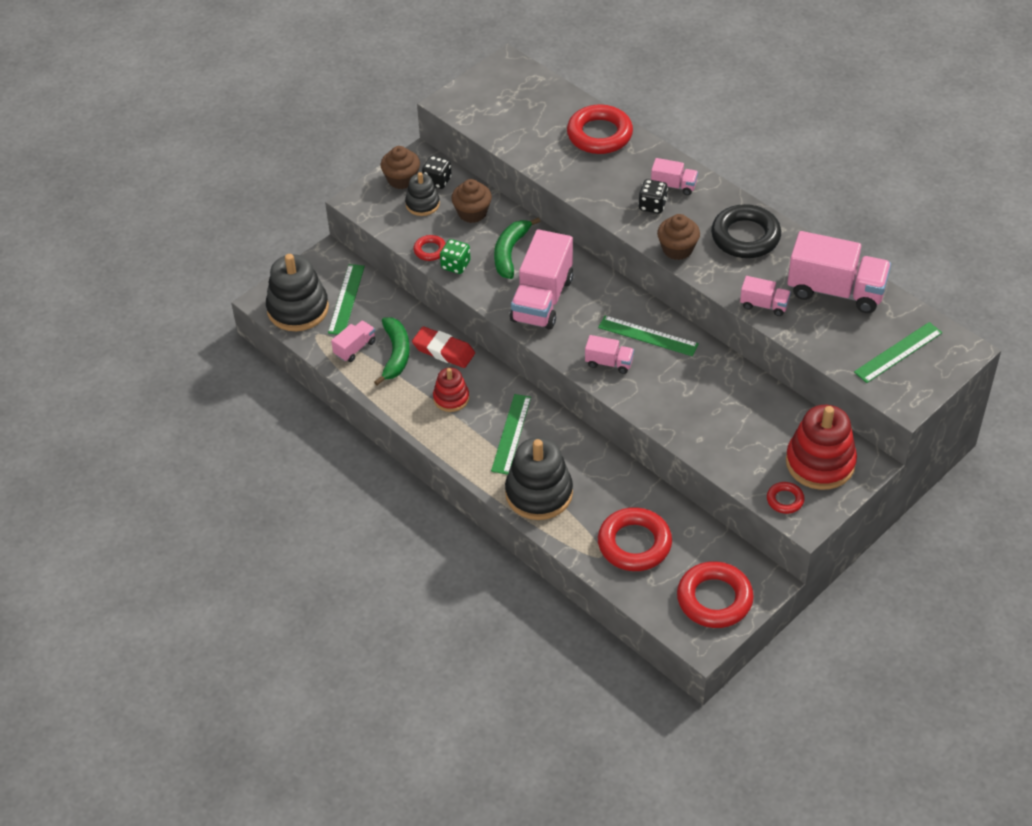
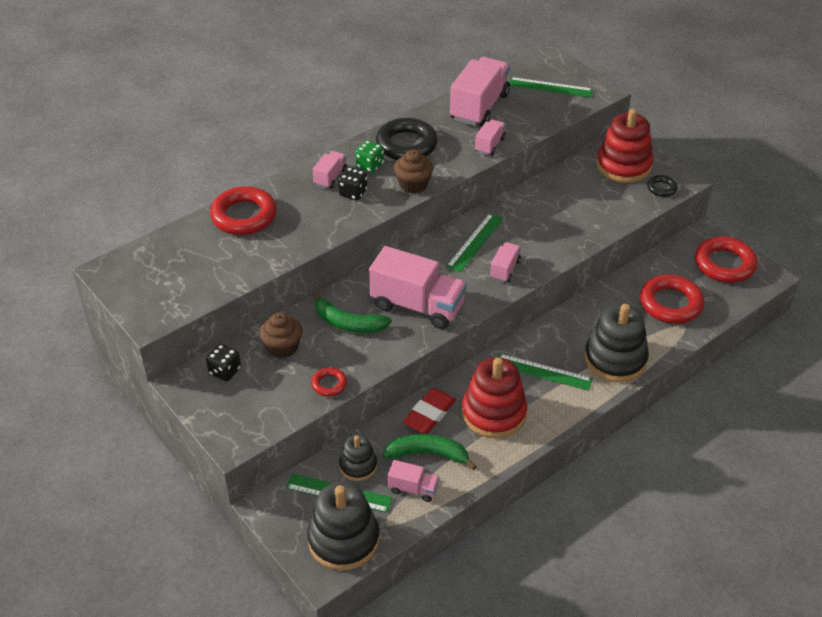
camera: 85 degrees left, 5 degrees down
pink truck [331,320,376,362] -> pink truck turned 150 degrees clockwise [388,460,439,502]
brown cupcake [380,146,420,189] -> none
black stacking toy [405,172,440,216] -> black stacking toy moved to [339,434,377,481]
red stacking toy [433,368,469,412] -> red stacking toy [462,357,527,438], size x1.78
green dice [440,239,471,274] -> green dice moved to [355,140,384,173]
red ring [767,482,805,514] -> black ring [647,175,678,197]
green ruler [854,322,942,383] -> green ruler turned 45 degrees counterclockwise [509,77,593,98]

